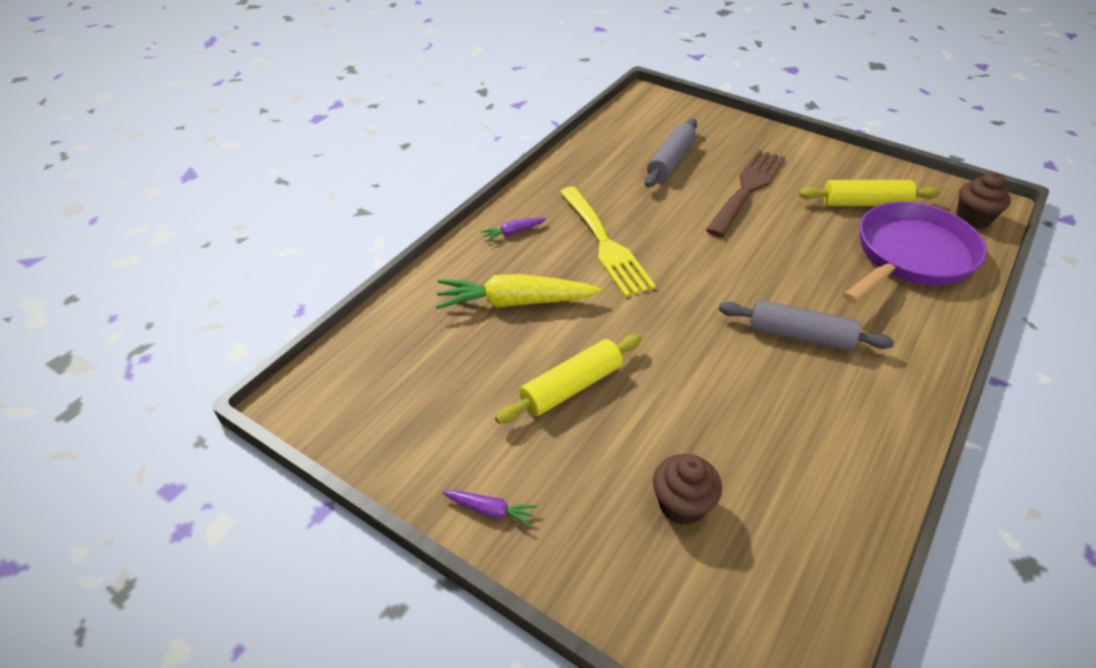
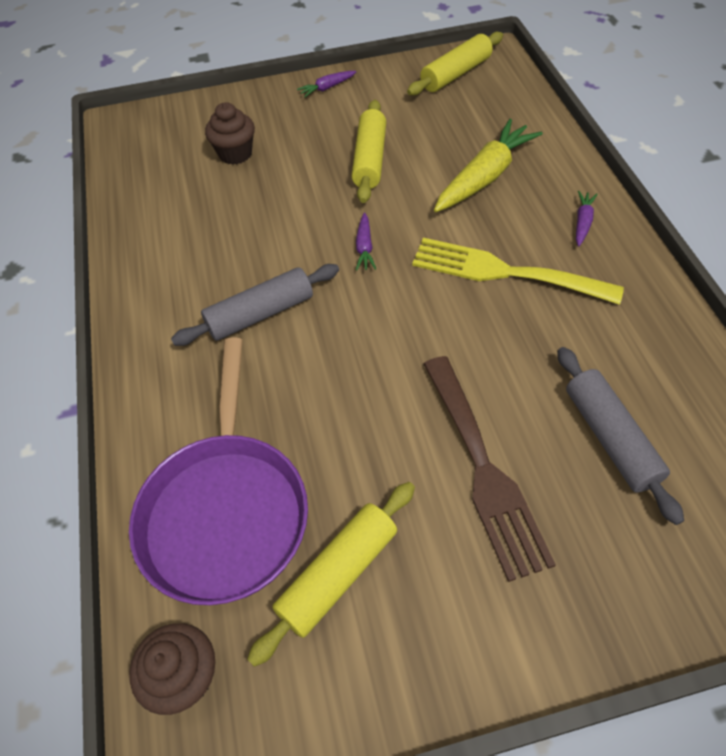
camera: 135 degrees right, 10 degrees up
none -> purple carrot [356,212,376,271]
none -> yellow rolling pin [407,32,503,96]

